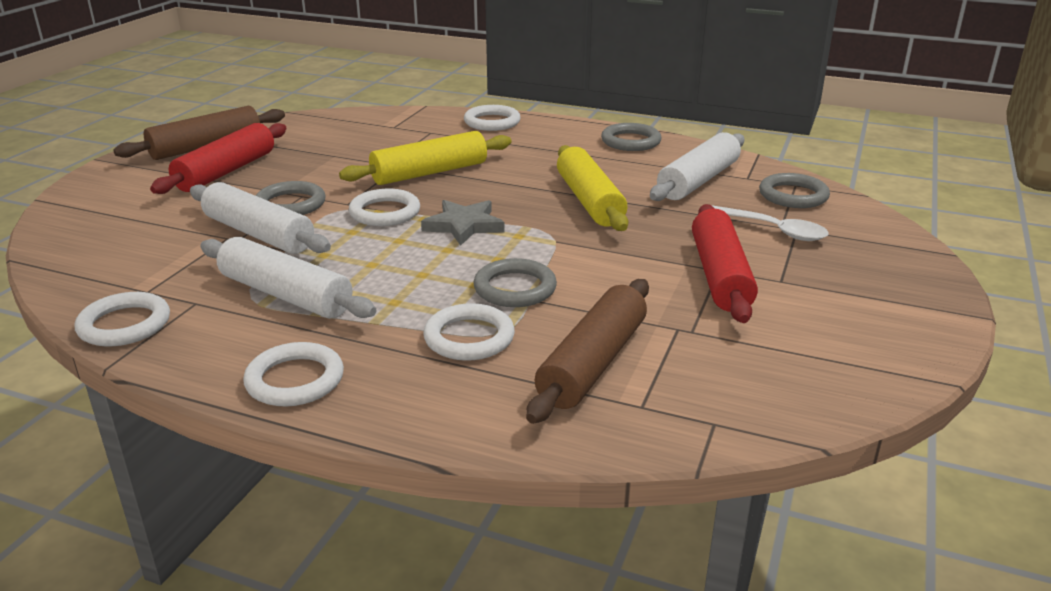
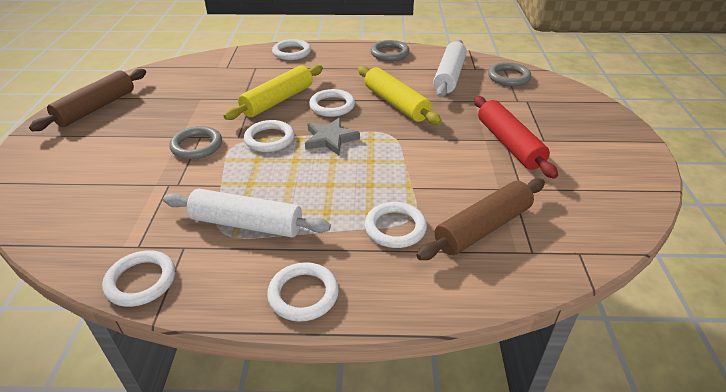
camera: 20 degrees left, 10 degrees up
red rolling pin [150,123,287,194] -> none
white rolling pin [190,182,331,254] -> none
grey ring [474,258,557,307] -> none
brown rolling pin [526,279,649,424] -> brown rolling pin turned 45 degrees clockwise [416,178,545,260]
white spoon [711,205,829,241] -> none
none -> white ring [309,89,355,117]

